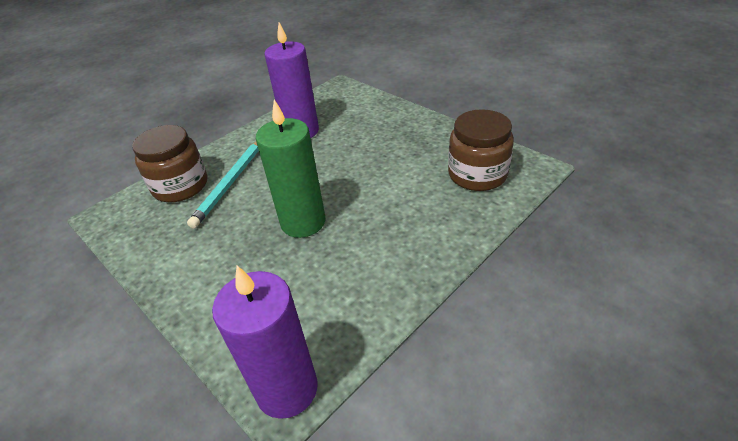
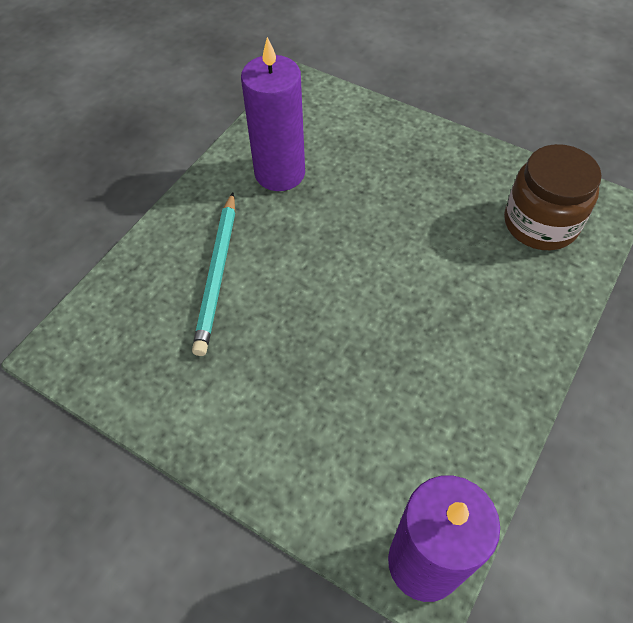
camera: 15 degrees left, 15 degrees up
brown jar [132,125,208,202] -> none
green candle [256,100,326,238] -> none

